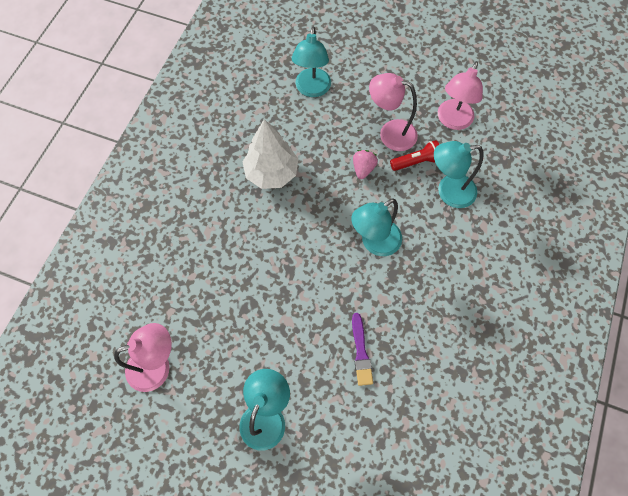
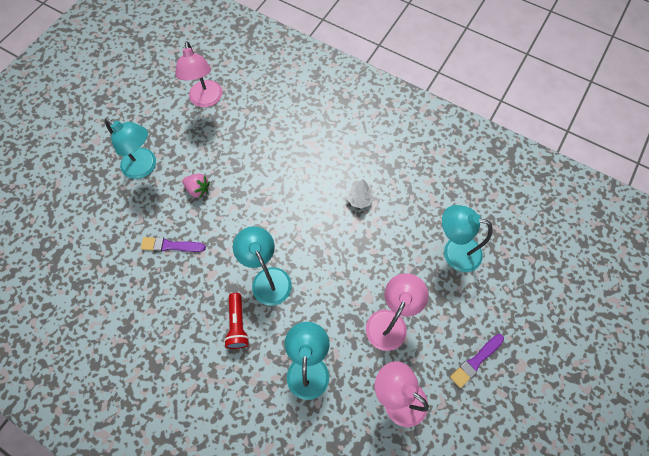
camera: 100 degrees right, 0 degrees up
white tree [243,119,298,189] -> white tree [347,179,374,209], size x0.51
pink strawberry [353,150,378,179] -> pink strawberry moved to [182,174,210,197]
red flashlight [390,140,439,171] -> red flashlight moved to [224,293,249,349]
none -> purple brush [450,334,504,388]

